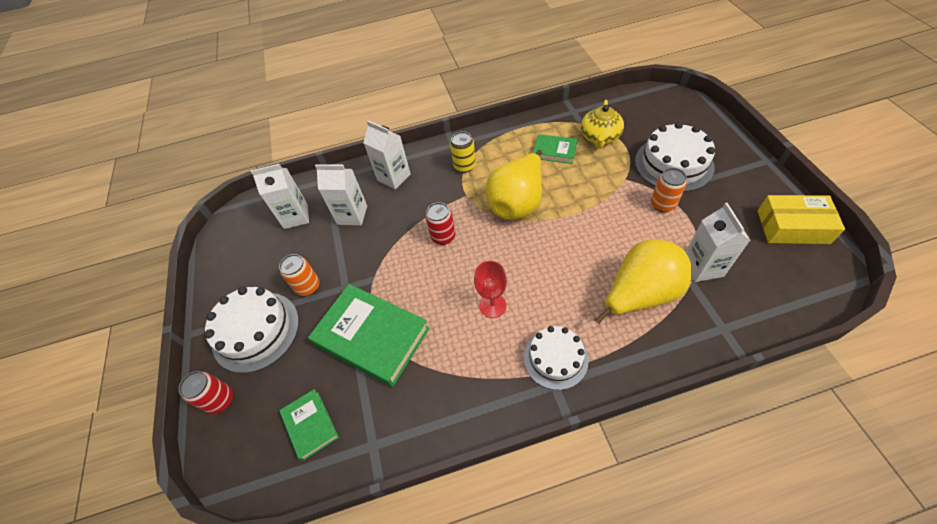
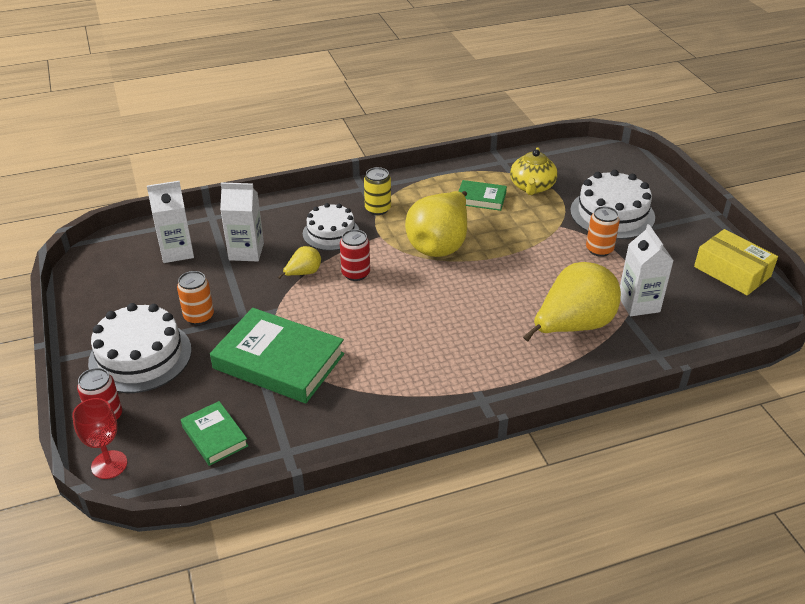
camera: 10 degrees left, 15 degrees down
white carton [363,121,411,190] -> none
red goblet [474,261,507,318] -> red goblet moved to [72,398,127,479]
white cake [524,326,589,390] -> white cake moved to [303,203,359,251]
yellow box [758,195,845,244] -> yellow box turned 45 degrees clockwise [694,229,778,296]
none -> yellow pear [278,246,321,279]

